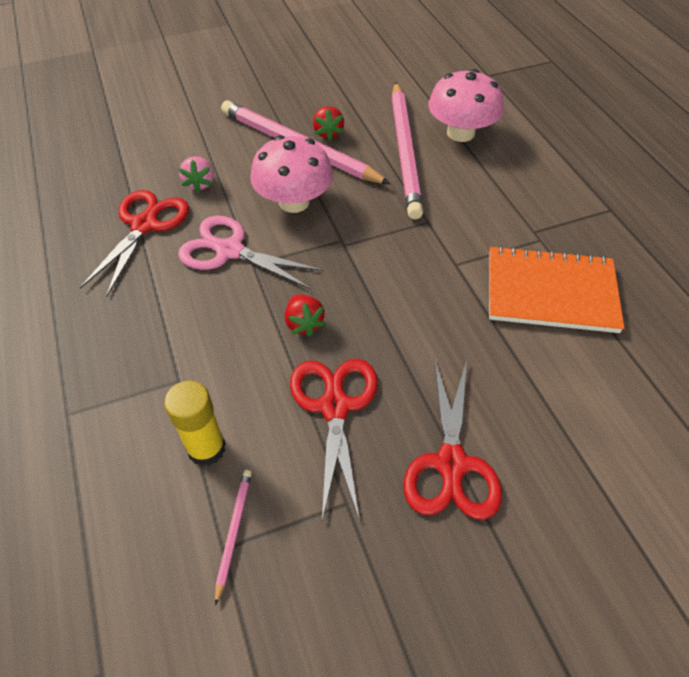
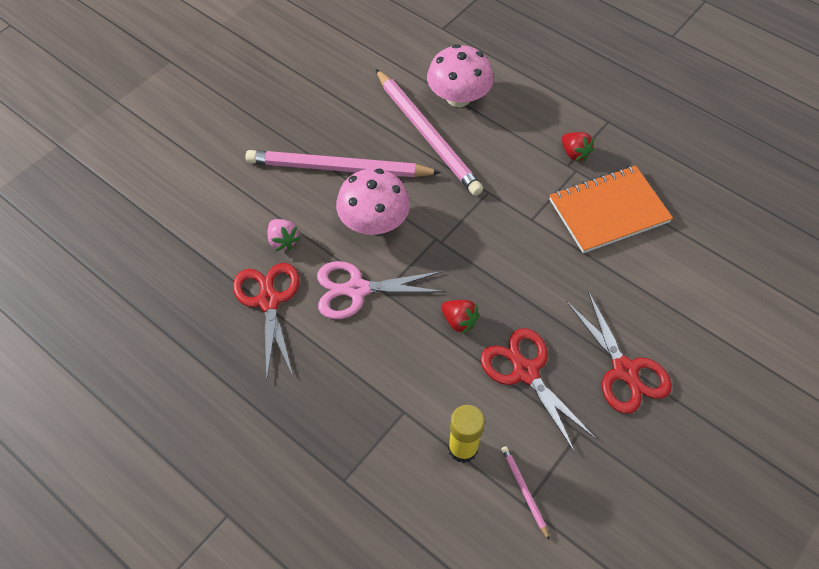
camera: 30 degrees left, 5 degrees up
red strawberry [313,106,344,141] -> red strawberry moved to [562,132,594,162]

